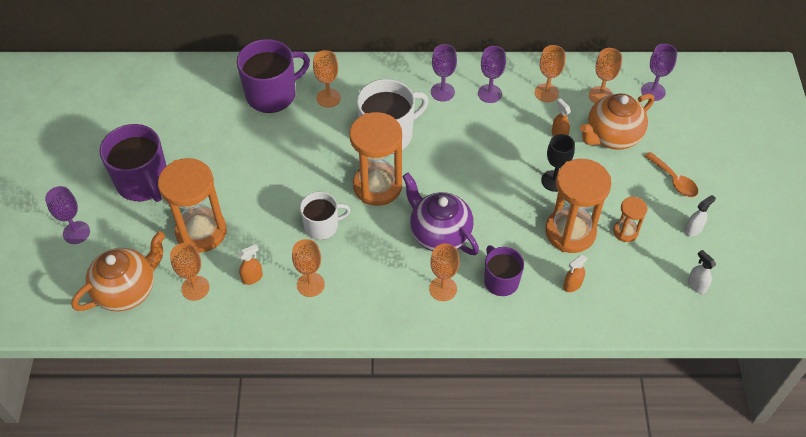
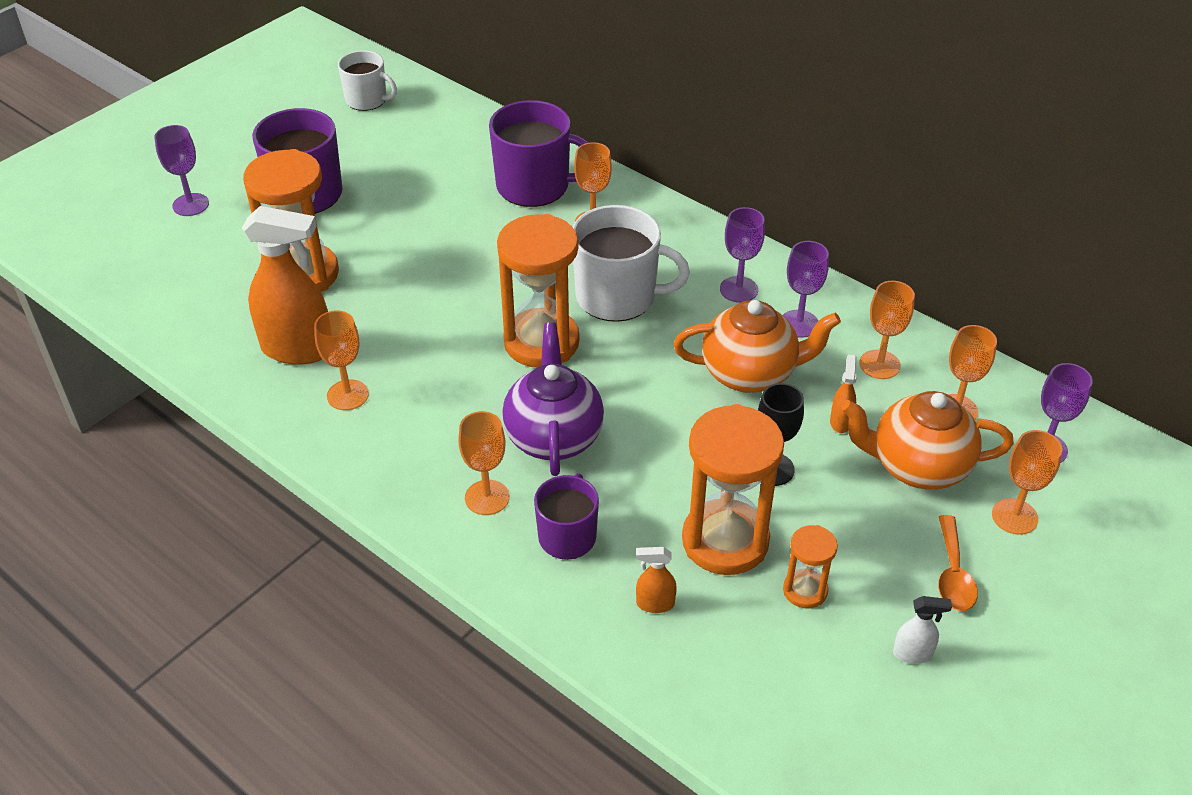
camera: 40 degrees right, 10 degrees down
orange teapot [71,231,165,311] -> orange teapot moved to [673,300,841,393]
orange goblet [170,243,210,301] -> orange goblet moved to [992,430,1062,535]
orange spray bottle [238,244,263,285] -> orange spray bottle [242,206,328,365], size x2.30
white mug [300,192,350,240] -> white mug moved to [338,51,397,111]
white spray bottle [688,250,716,294] -> none

